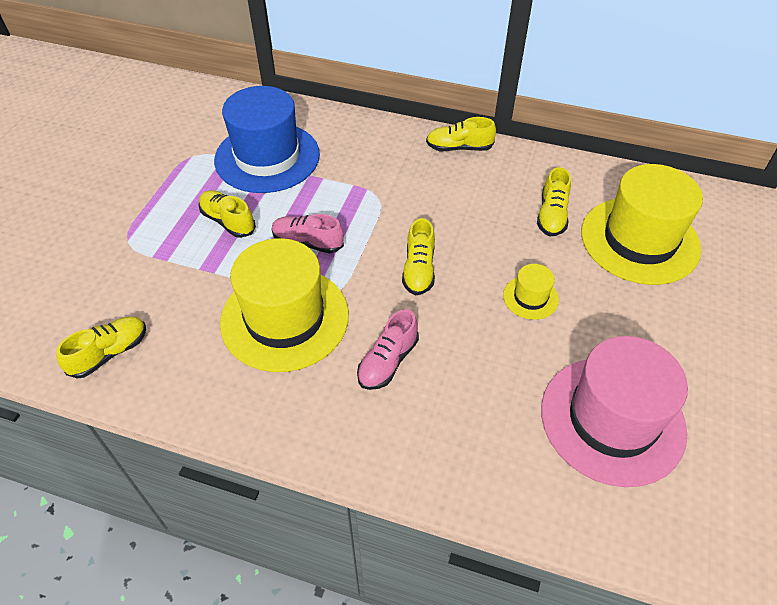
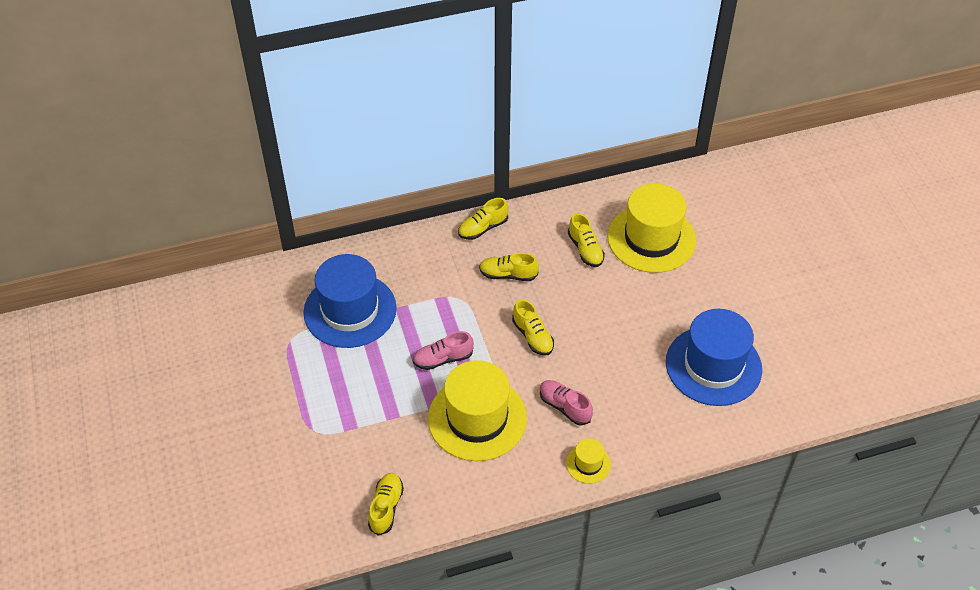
camera: 35 degrees left, 0 degrees up
yellow shoe [199,190,256,238] -> yellow shoe moved to [479,253,539,281]
pink shoe [357,309,419,390] -> pink shoe turned 135 degrees clockwise [540,380,593,426]
yellow hat [503,264,559,320] -> yellow hat moved to [566,438,611,484]
pink hat [541,336,688,487] -> blue hat [666,309,762,406]

